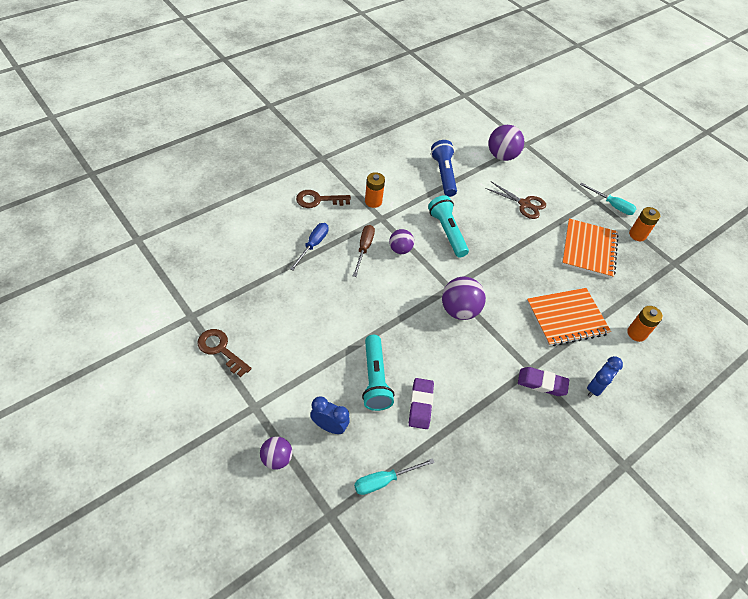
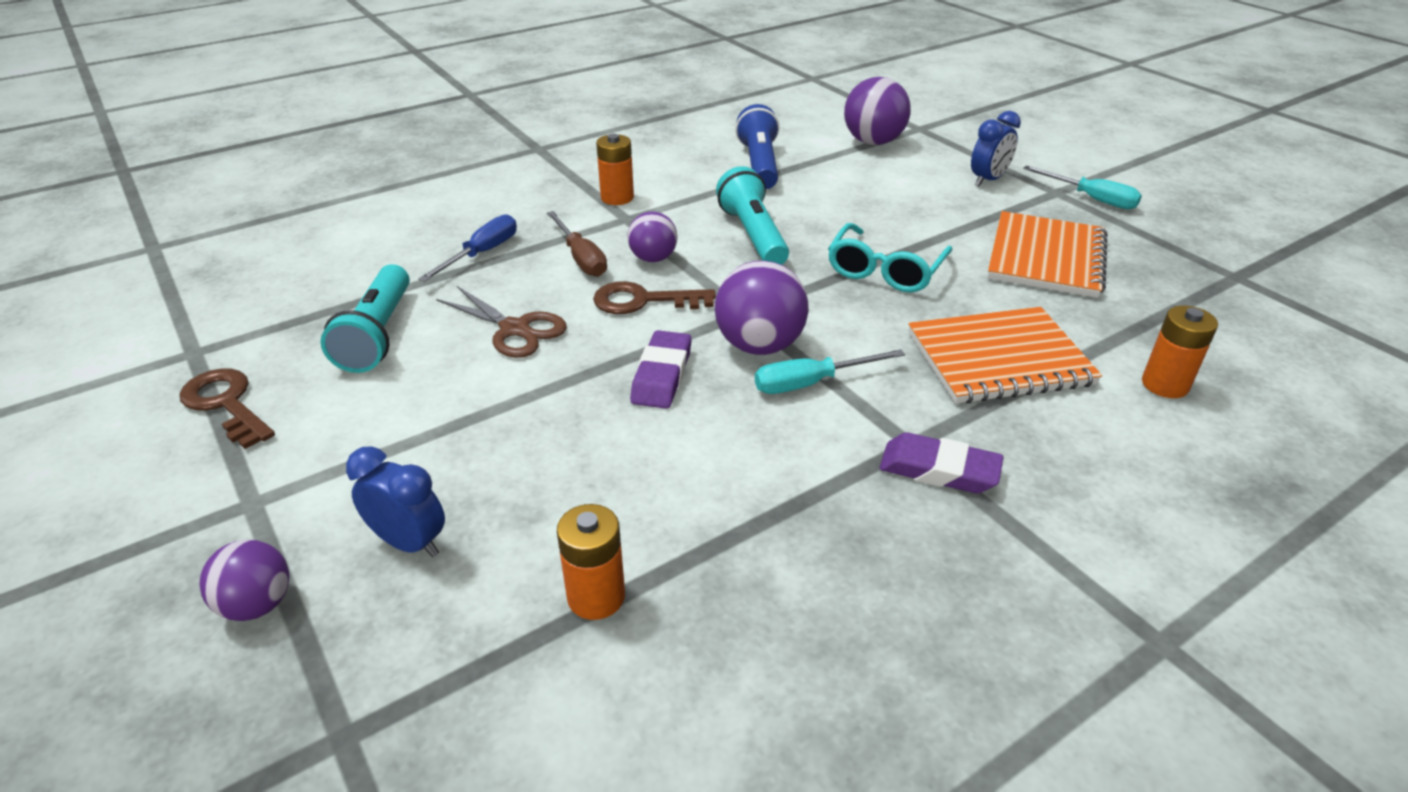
camera: 10 degrees right, 15 degrees down
brown key [296,190,351,208] -> brown key moved to [593,281,716,314]
brown screwdriver [353,225,375,277] -> brown screwdriver turned 135 degrees clockwise [547,211,607,277]
turquoise screwdriver [354,458,435,495] -> turquoise screwdriver moved to [755,349,905,394]
turquoise flashlight [362,335,394,411] -> turquoise flashlight moved to [321,264,410,373]
purple eraser [409,378,434,429] -> purple eraser moved to [630,330,692,409]
brown scissors [485,182,546,219] -> brown scissors moved to [436,286,567,358]
blue clock [587,356,623,397] -> blue clock moved to [971,111,1021,186]
orange battery [629,207,660,241] -> orange battery moved to [557,504,625,620]
none -> turquoise glasses [828,223,952,293]

